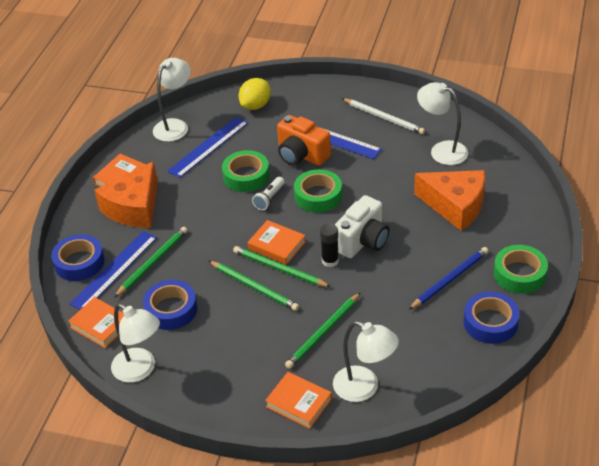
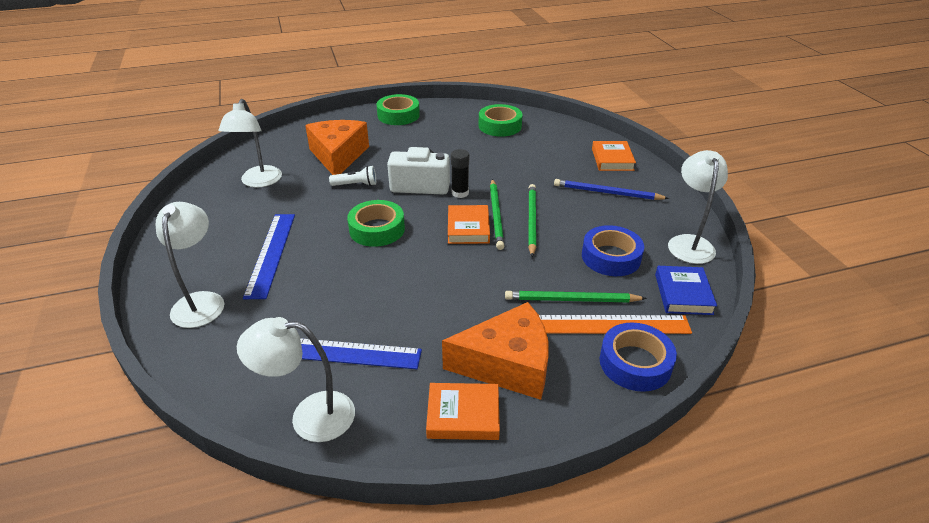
camera: 125 degrees left, 5 degrees down
orange book [68,297,124,348] -> blue book [655,266,717,315]
blue ruler [70,231,157,310] -> orange ruler [539,315,692,334]
green tape [222,150,270,192] -> green tape moved to [479,104,523,137]
yellow lemon [239,78,271,110] -> none
white flashlight [252,177,285,210] -> white flashlight moved to [329,166,376,186]
orange camera [277,115,331,166] -> none
green pencil [285,292,361,369] -> none
white lamp [333,321,399,402] -> white lamp moved to [156,202,225,328]
white pencil [342,98,425,134] -> none
blue pencil [409,247,488,310] -> blue pencil moved to [554,179,669,200]
blue tape [464,292,520,344] -> none

